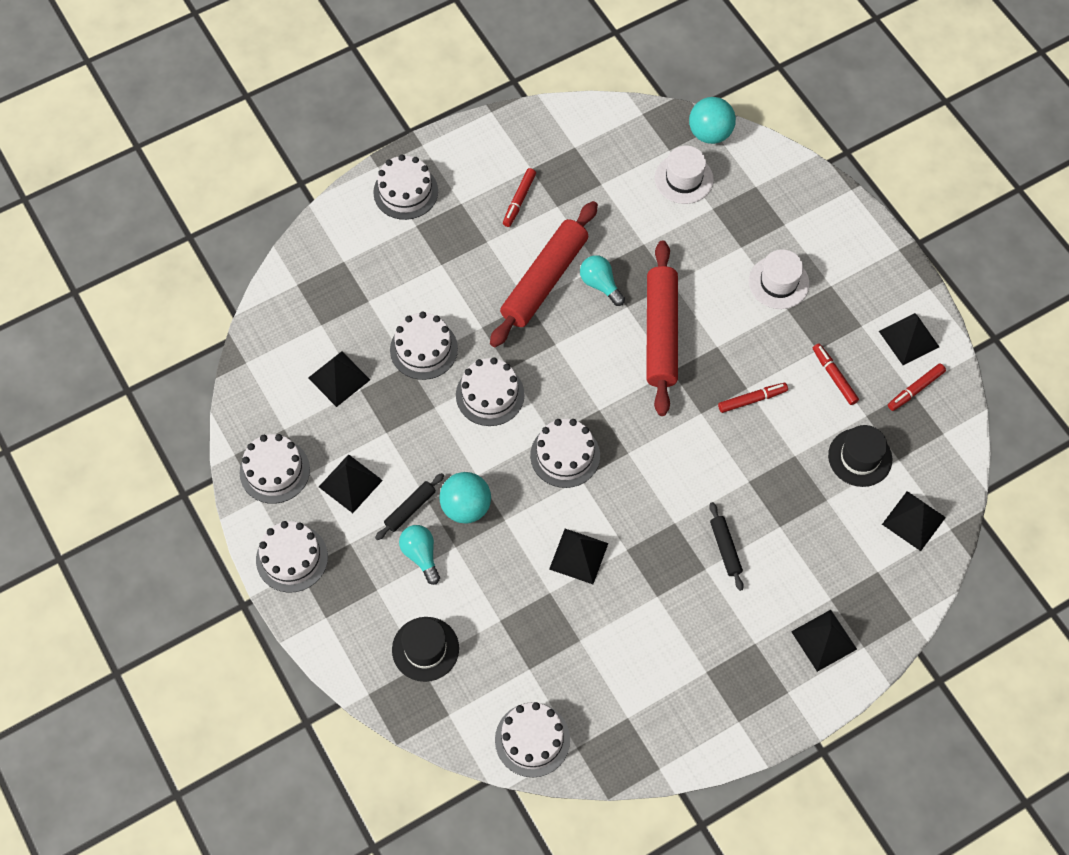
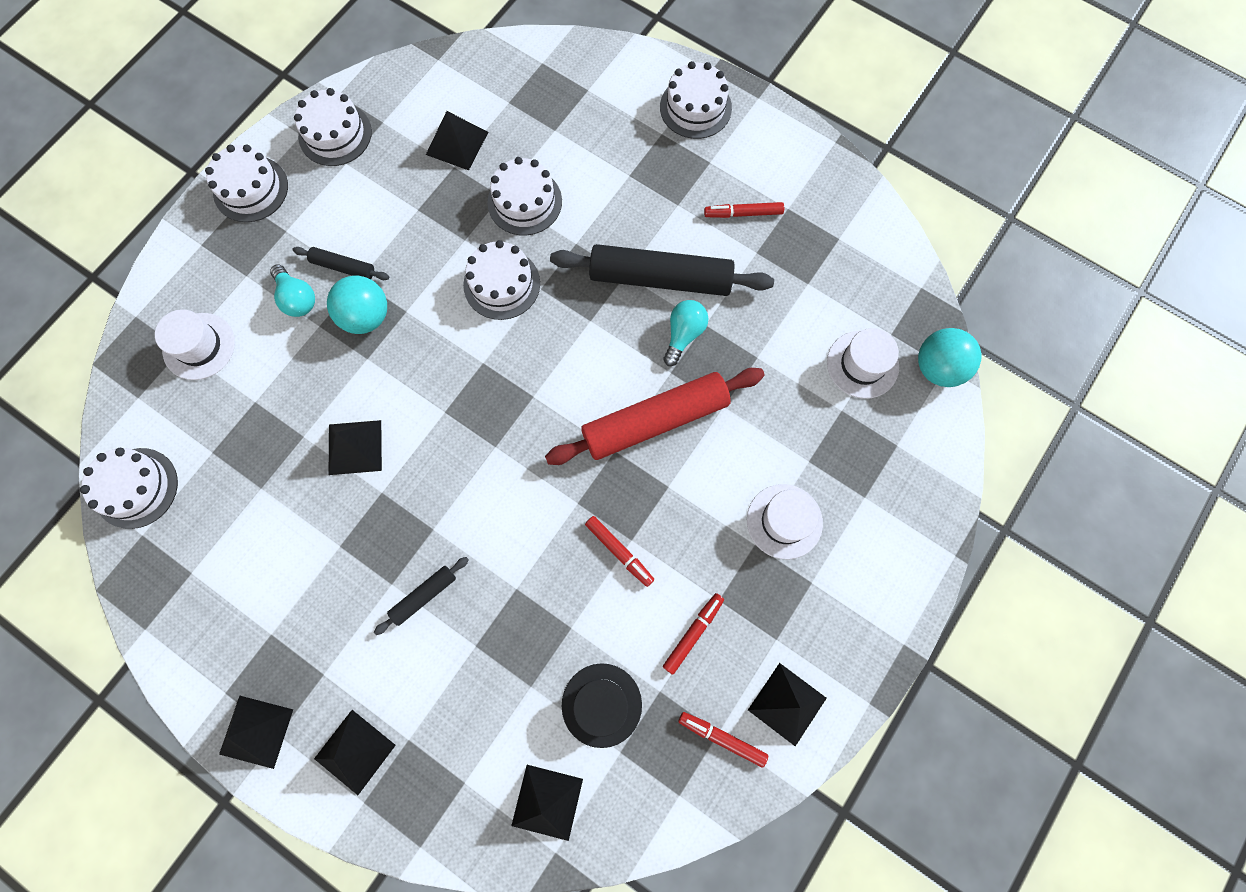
camera: 65 degrees right, 10 degrees up
black pyramid [319,454,383,513] -> black pyramid moved to [219,696,293,769]
black hat [392,617,459,682] -> white hat [155,309,235,380]
turquoise light bulb [399,525,440,585] -> turquoise light bulb turned 105 degrees clockwise [270,264,315,317]
red rolling pin [490,201,598,347] -> black rolling pin [550,244,774,296]
white cake [530,419,600,488] -> none

